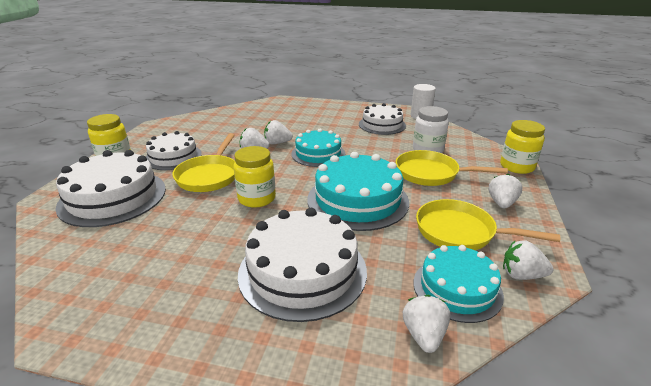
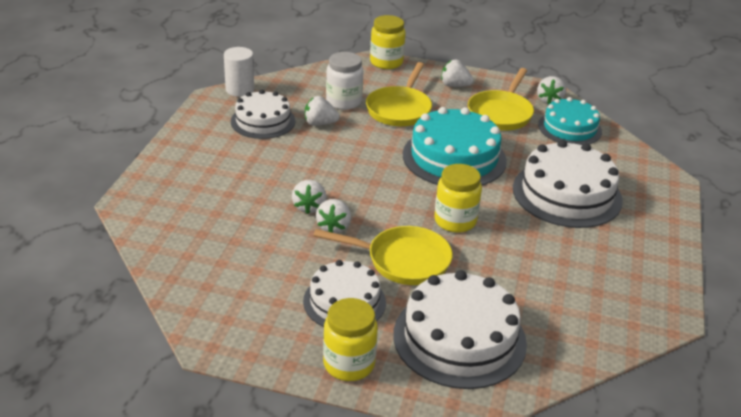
camera: 90 degrees left, 5 degrees up
turquoise cake [291,129,345,167] -> none
white strawberry [403,295,450,353] -> white strawberry moved to [305,96,340,126]

